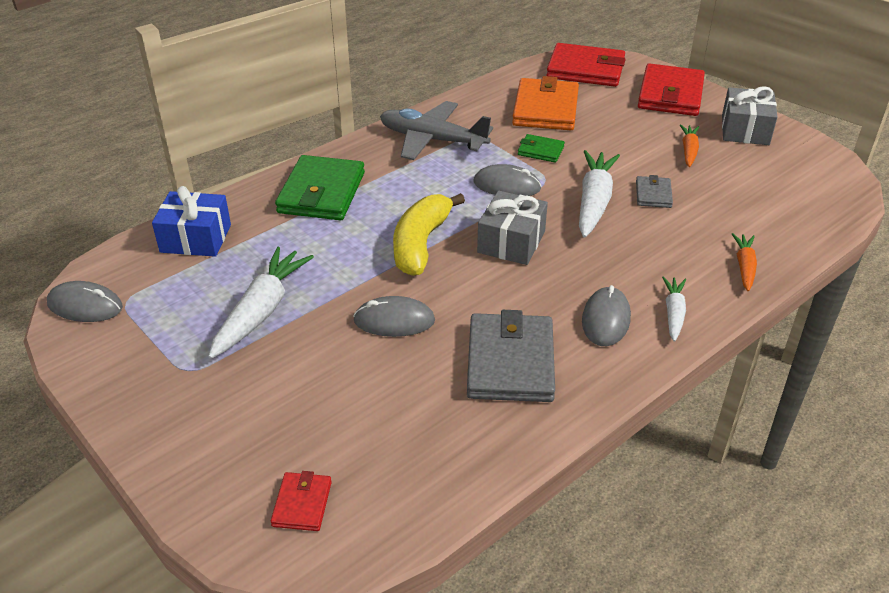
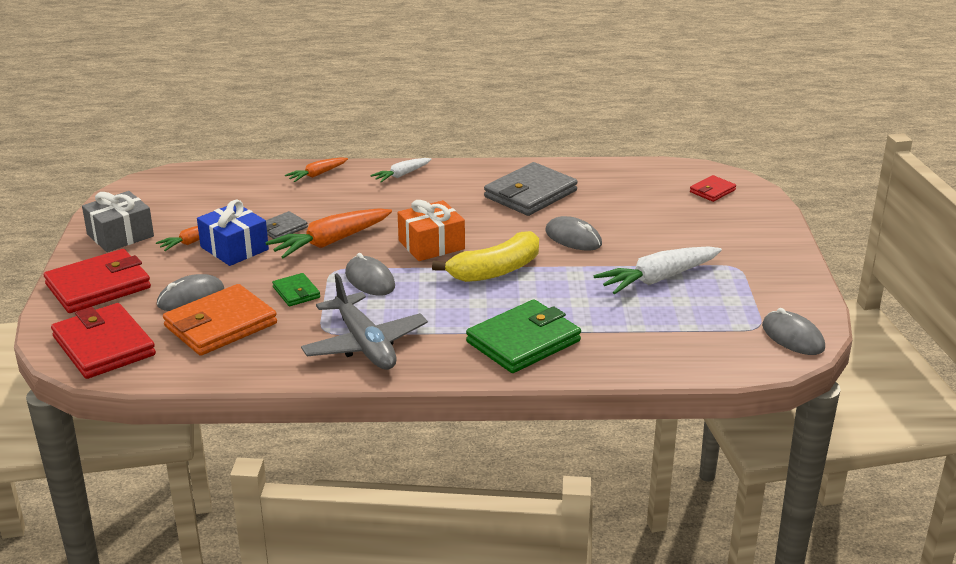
camera: 140 degrees left, 10 degrees down
blue gift [152,186,231,257] -> blue gift moved to [197,200,269,266]
grey gift [477,191,548,265] -> orange gift [398,200,465,261]
white carrot [579,150,620,238] -> orange carrot [265,208,392,259]
grey mouse [582,285,631,346] -> grey mouse moved to [157,274,224,311]

